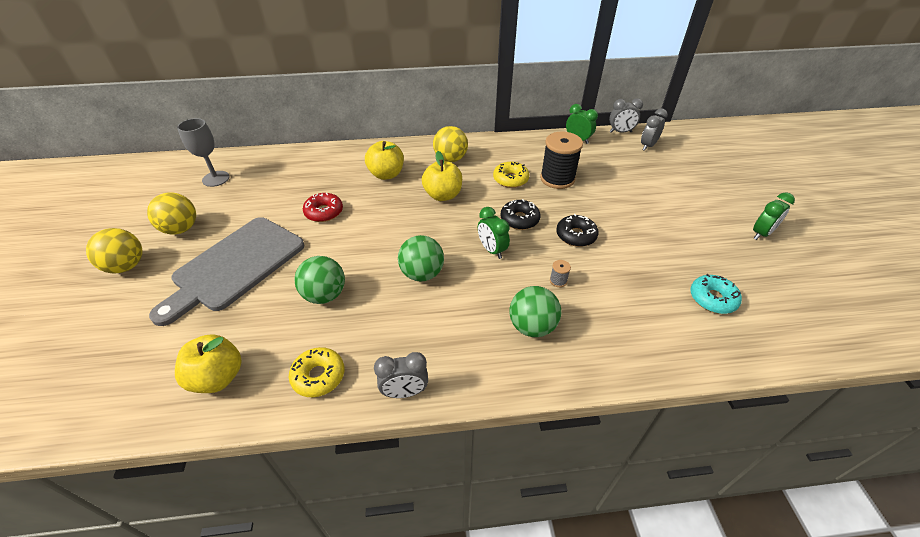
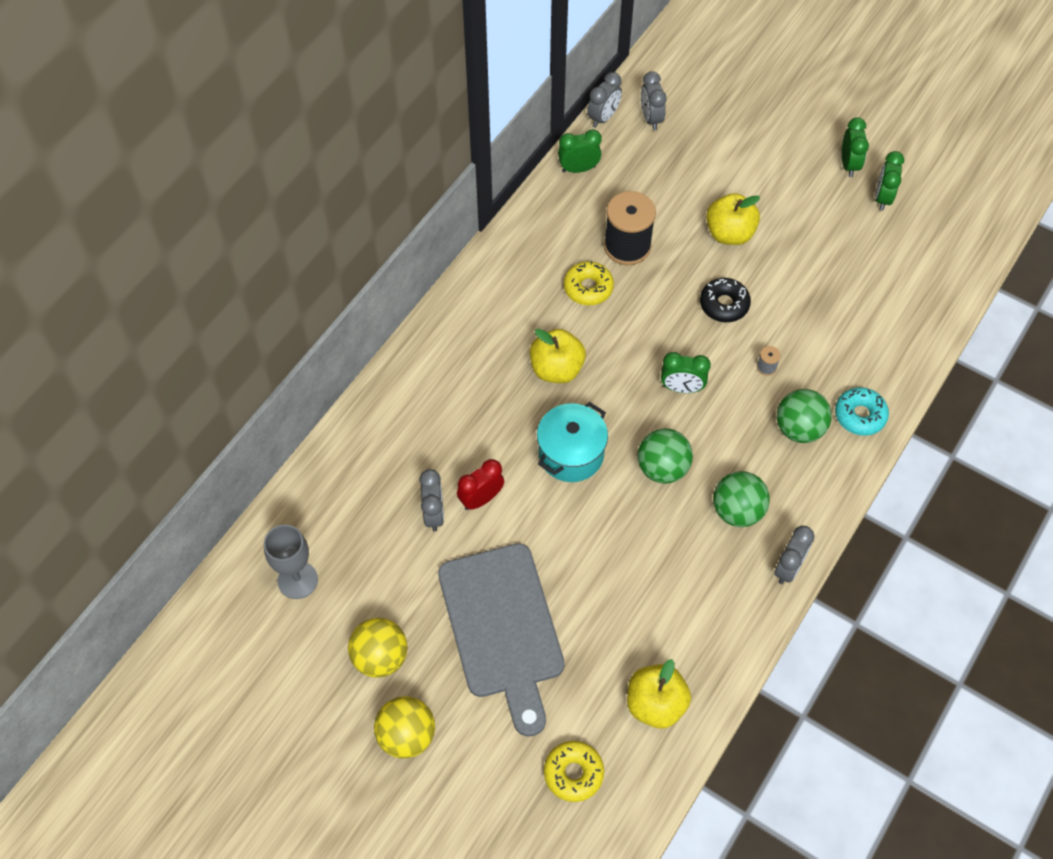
camera: 50 degrees left, 15 degrees up
yellow donut [289,347,344,397] -> yellow donut moved to [544,741,604,802]
green ball [294,256,345,304] -> green ball moved to [713,471,770,527]
red donut [303,193,343,222] -> red clock [457,459,504,510]
yellow apple [365,141,404,180] -> yellow apple moved to [706,193,760,245]
yellow ball [433,126,468,162] -> none
black donut [501,199,540,230] -> none
turquoise donut [690,274,742,314] -> turquoise donut moved to [835,387,889,436]
none -> grey clock [419,469,444,531]
none -> turquoise pot [537,402,608,482]
none -> green clock [875,151,904,211]

